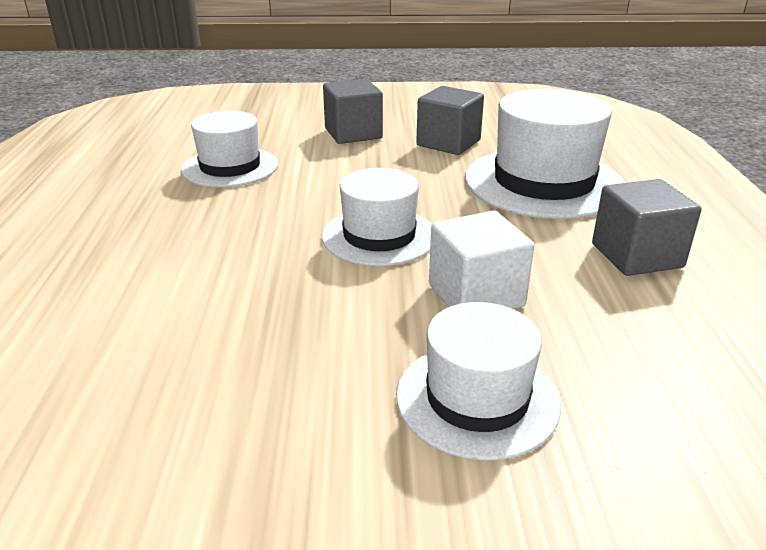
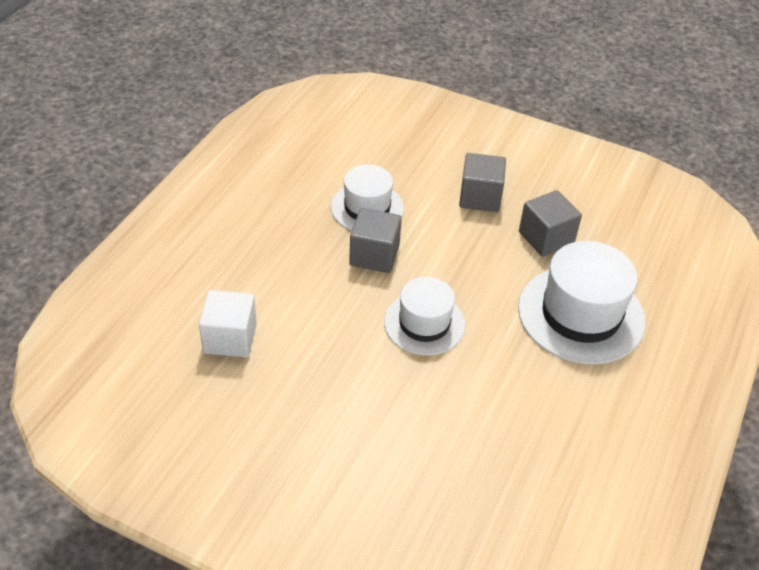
camera: 25 degrees right, 15 degrees up
white hat [396,302,561,461] -> none
white cube [429,211,534,309] -> white cube moved to [199,290,257,358]
grey cube [592,179,701,276] -> grey cube moved to [349,208,402,273]

